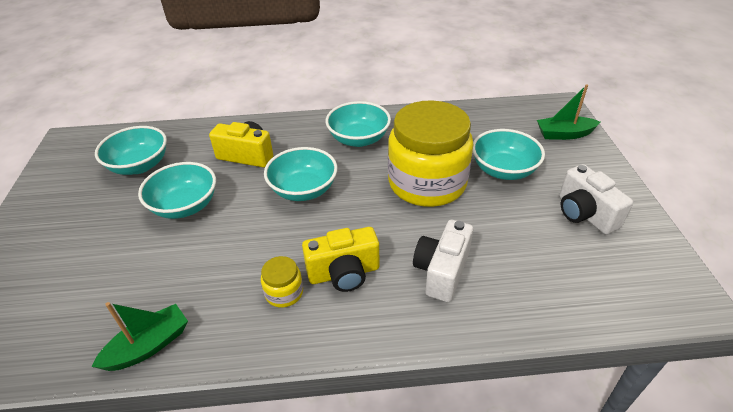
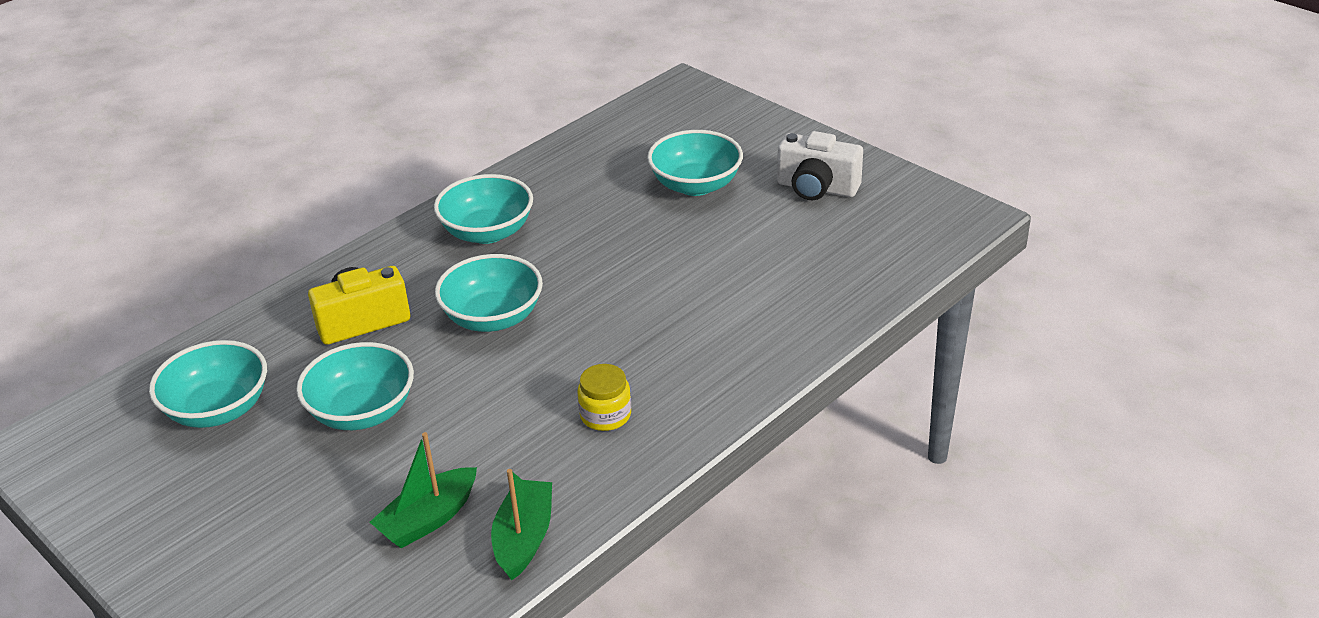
camera: 40 degrees left, 5 degrees down
yellow camera [302,227,379,292] -> none
yellow jar [388,100,473,207] -> none
white camera [413,220,473,302] -> none
green boat [537,84,600,140] -> green boat moved to [370,432,477,548]

